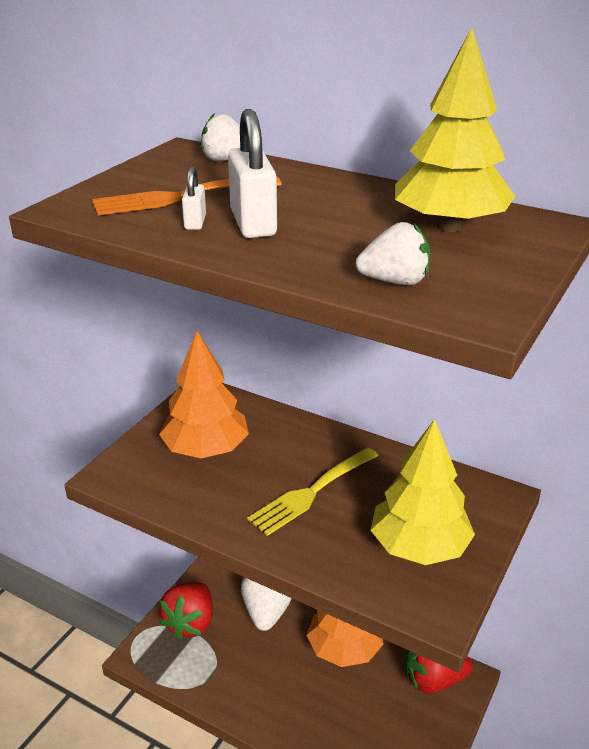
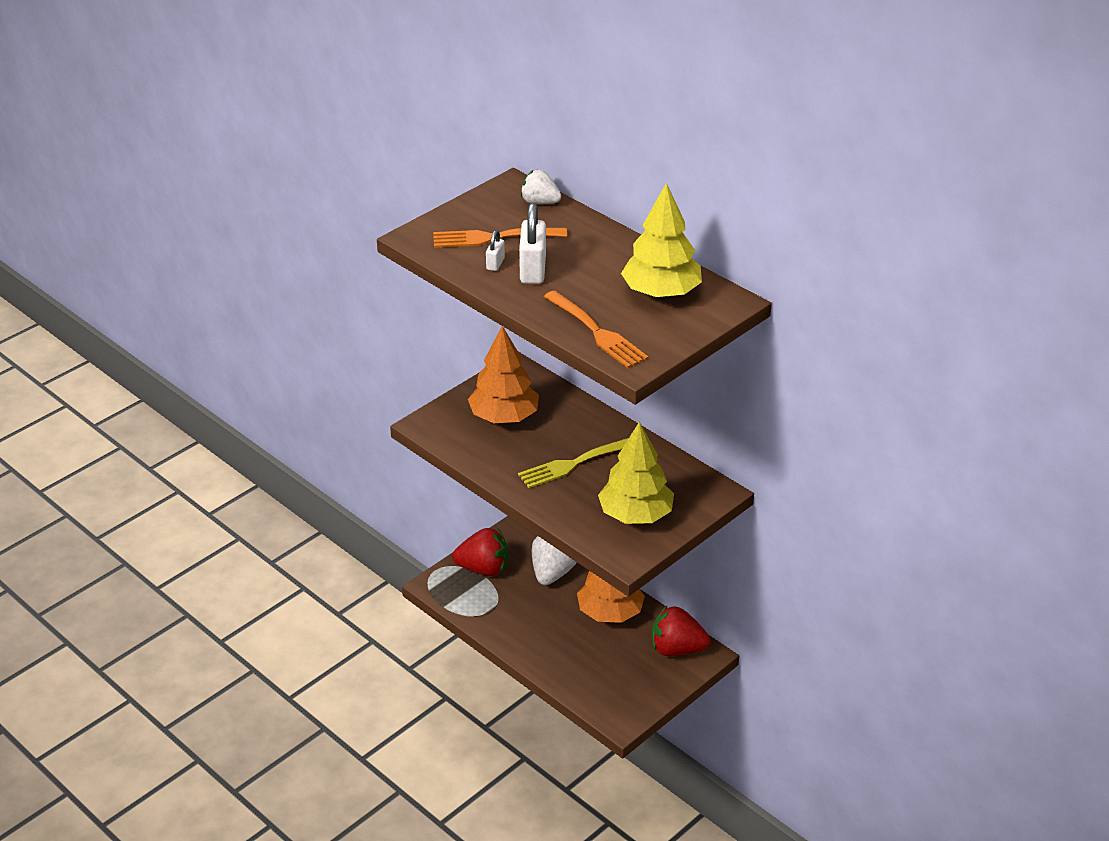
camera: 15 degrees right, 5 degrees up
red strawberry [159,582,213,640] -> red strawberry turned 120 degrees counterclockwise [452,528,508,576]
white strawberry [356,222,430,285] -> orange fork [544,291,648,368]

